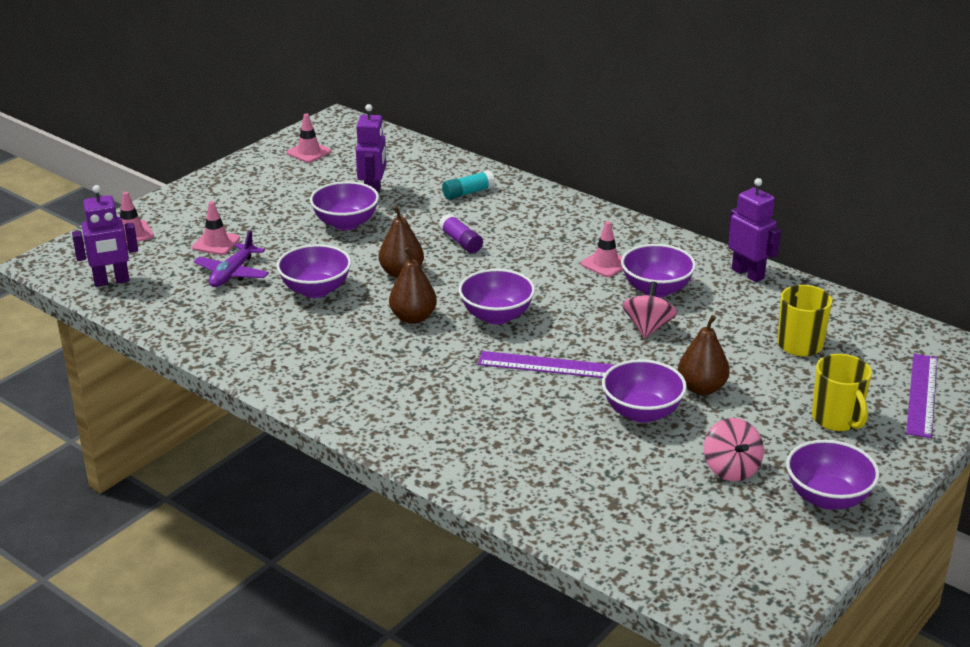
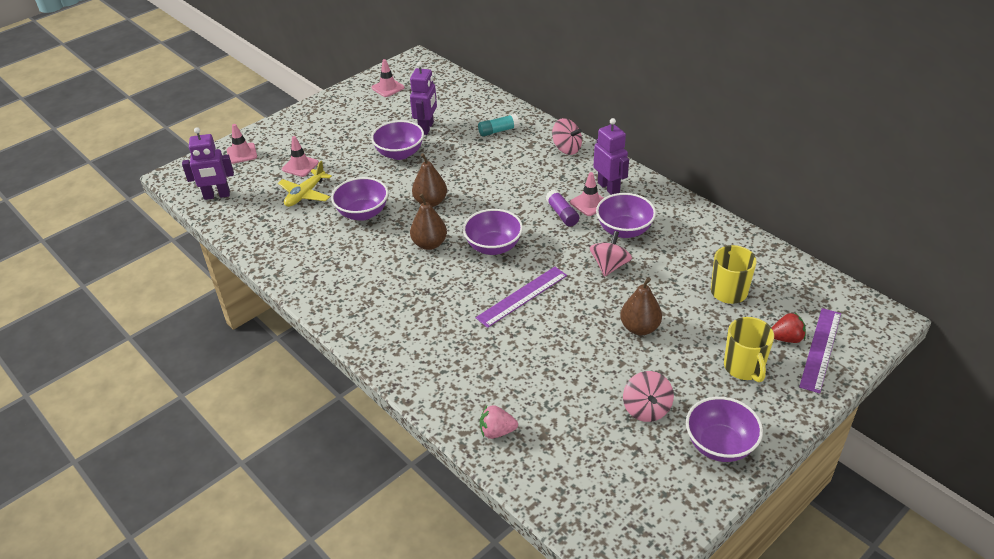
camera: 10 degrees right, 10 degrees up
purple plane [194,230,269,287] -> yellow plane [278,161,332,207]
purple glue stick [439,214,483,253] -> purple glue stick moved to [546,189,579,227]
purple ruler [478,351,614,378] -> purple ruler turned 60 degrees counterclockwise [475,267,567,328]
purple bowl [602,359,687,423] -> none
purple robot [728,178,781,282] -> purple robot moved to [594,118,629,195]
none -> pink strawberry [480,405,518,439]
none -> pink spinning top [552,118,582,155]
none -> red strawberry [772,313,806,343]

